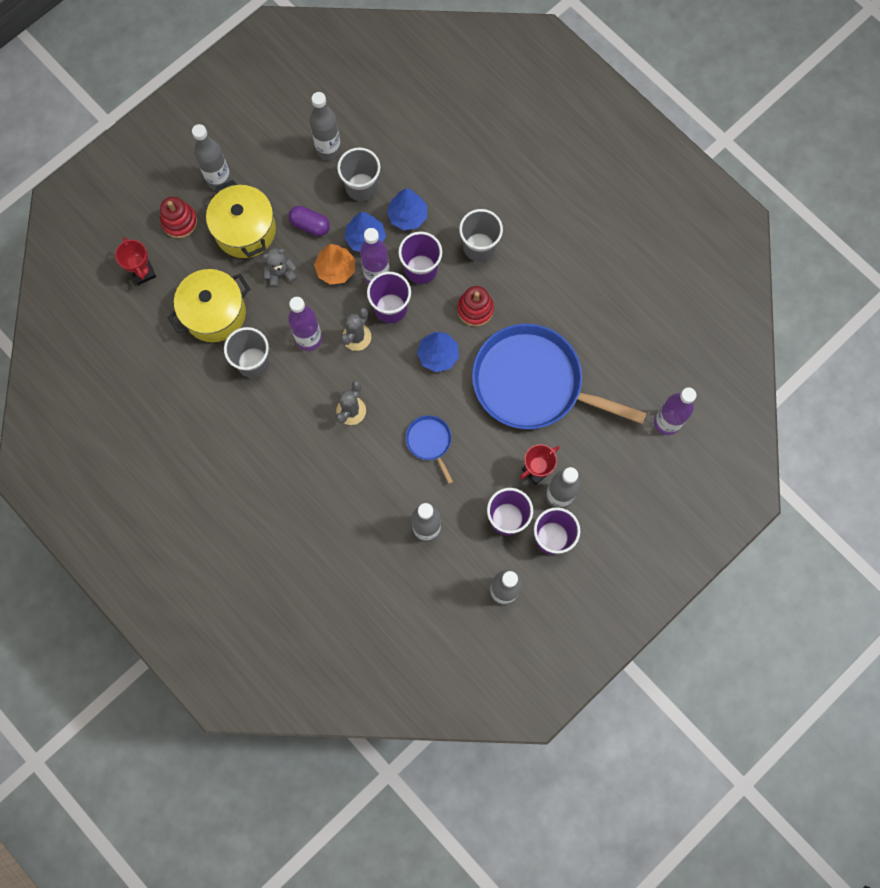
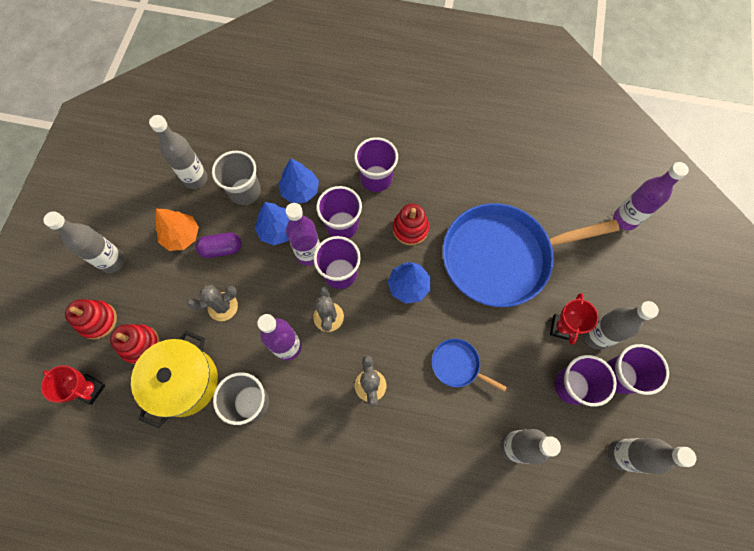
camera: 35 degrees left, 5 degrees down
yellow pot [206,180,276,258] -> none
grey teddy bear [262,248,297,288] -> grey cactus [187,285,238,321]
orange tree [314,244,355,285] -> orange tree moved to [155,209,199,251]
grey cup [459,209,503,262] -> purple cup [354,137,398,192]
none -> red stacking toy [110,324,160,364]

